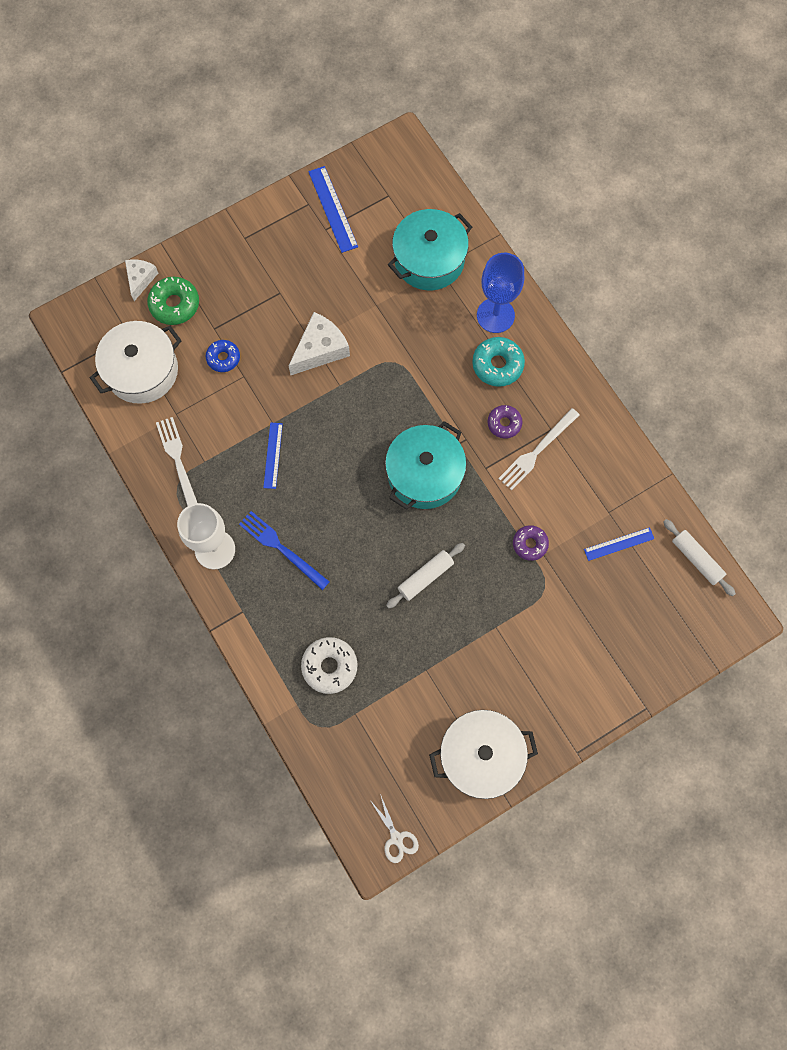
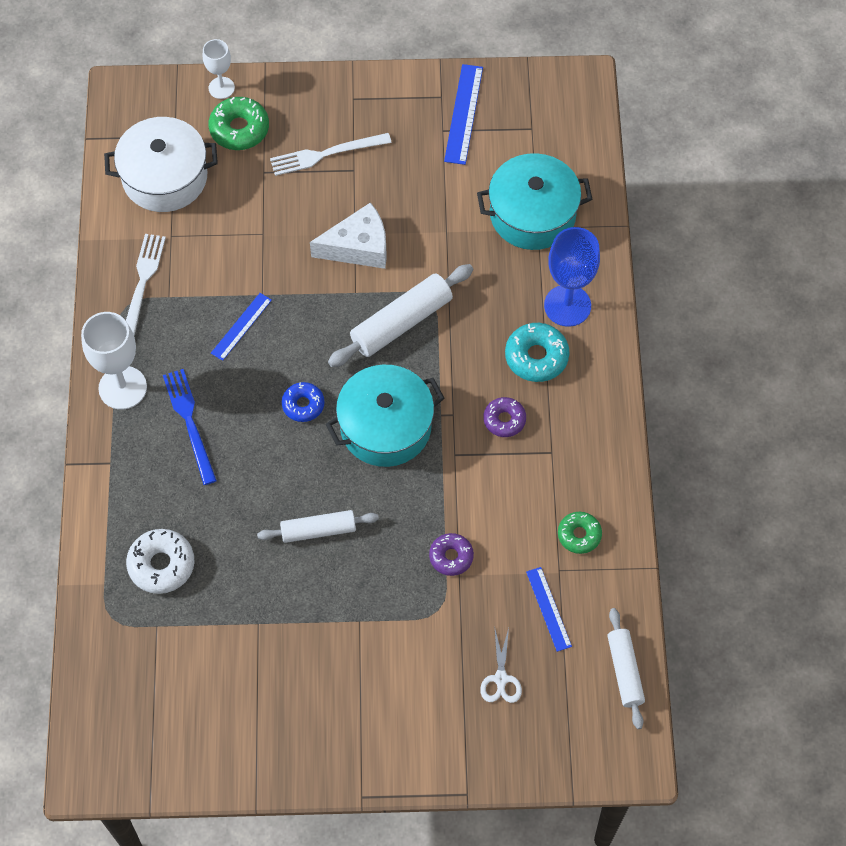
camera: 30 degrees right, 10 degrees down
white cheese [125,259,158,301] -> white goblet [203,39,235,99]
blue donut [206,340,240,372] -> blue donut moved to [282,382,325,422]
white scissors [370,794,419,863] -> white scissors moved to [480,626,522,703]
white pot [429,710,538,799] -> none
white fork [498,408,580,490] -> white fork moved to [270,133,392,176]
blue ruler [584,527,654,561] -> blue ruler turned 60 degrees clockwise [526,567,572,652]
none -> white rolling pin [328,264,473,367]
none -> green donut [558,512,602,554]

